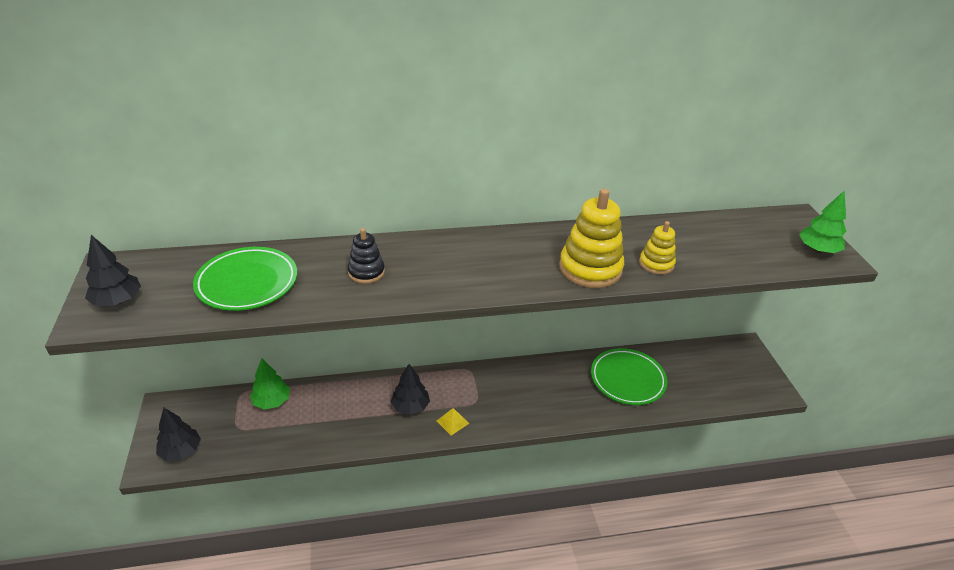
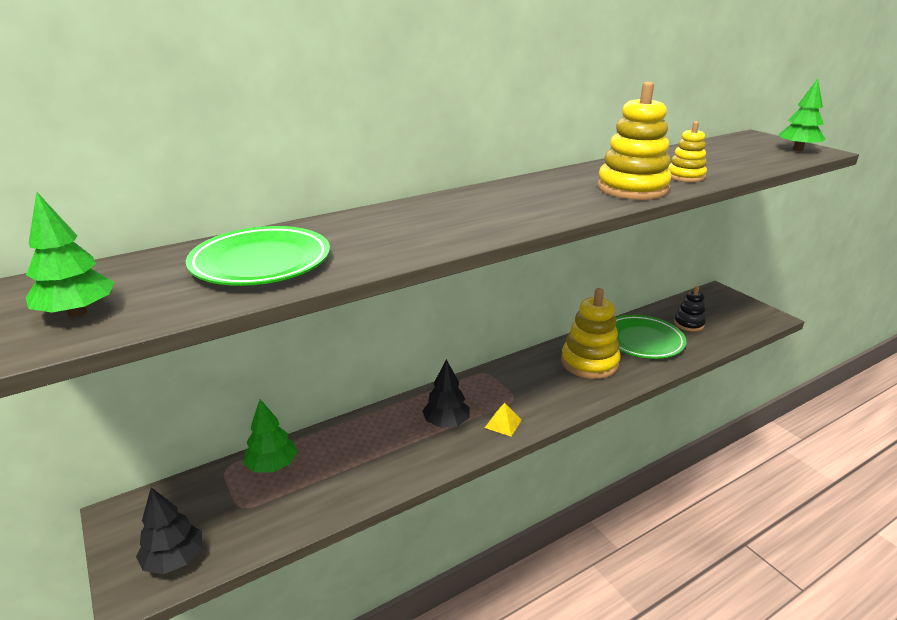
camera: 20 degrees left, 10 degrees down
black tree [85,235,141,306] -> green tree [26,192,114,317]
black stacking toy [348,228,385,284] -> black stacking toy moved to [674,286,706,332]
none -> yellow stacking toy [561,288,621,379]

